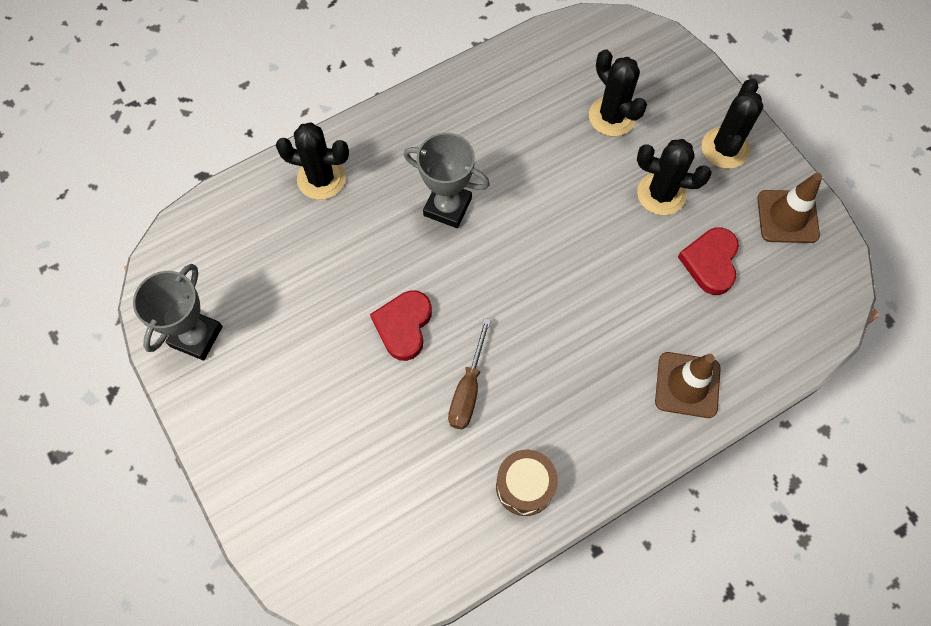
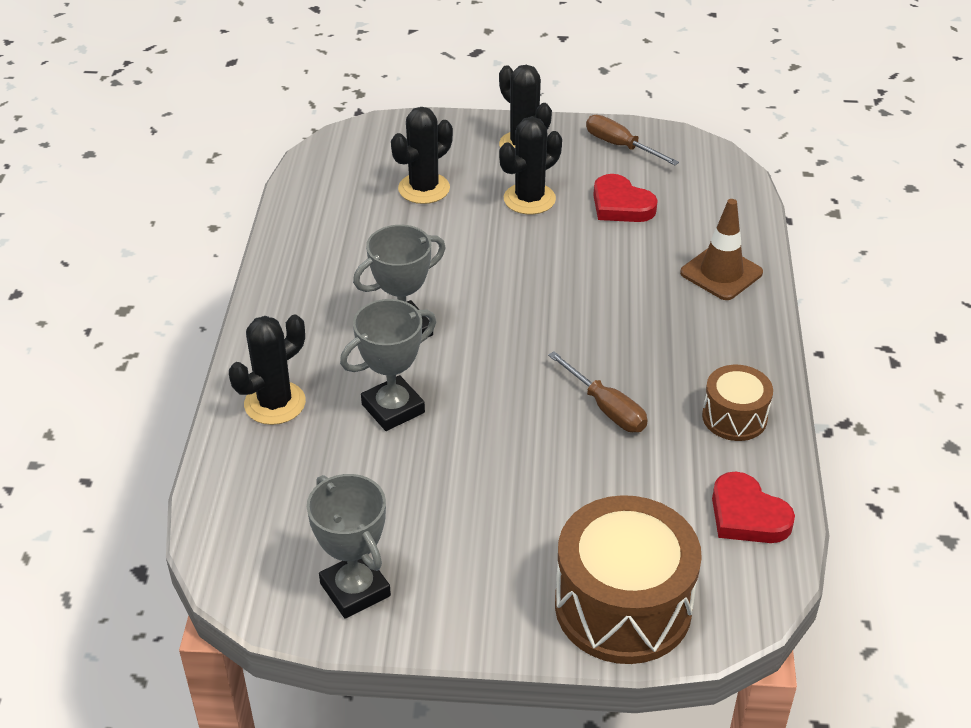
camera: 55 degrees left, 25 degrees down
red heart [370,290,432,361] -> red heart moved to [712,472,795,543]
black cactus [589,49,647,136] -> black cactus turned 45 degrees counterclockwise [391,107,453,204]
brown traffic cone [757,173,822,243] -> brown screwdriver [586,115,679,165]
none -> grey trophy [340,299,436,431]
none -> brown drum [555,495,702,664]

